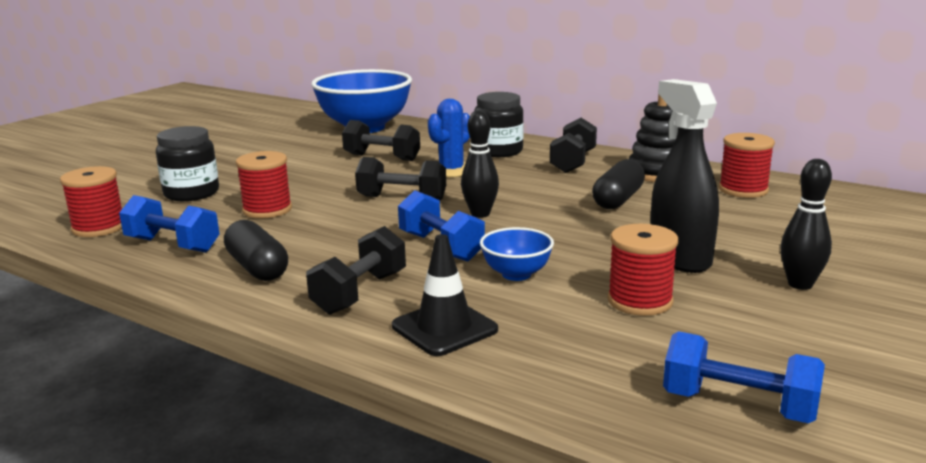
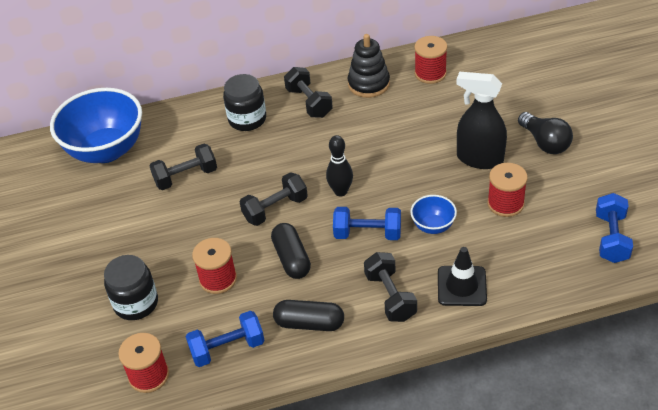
camera: 45 degrees left, 25 degrees up
blue cactus [428,99,470,178] -> none
black capsule [592,159,645,209] -> black capsule moved to [271,223,311,279]
blue dumbbell [663,331,825,423] -> blue dumbbell turned 60 degrees counterclockwise [596,193,633,263]
black bowling pin [780,159,832,290] -> black light bulb [518,112,573,154]

